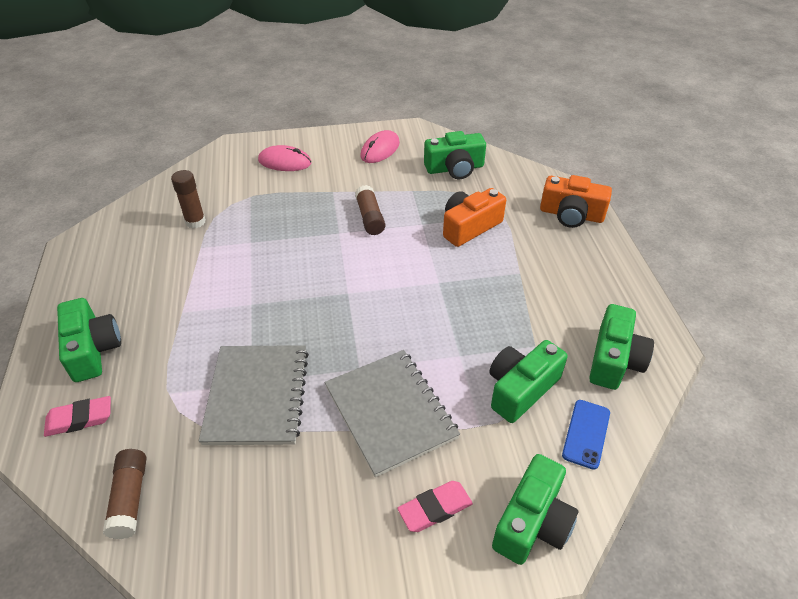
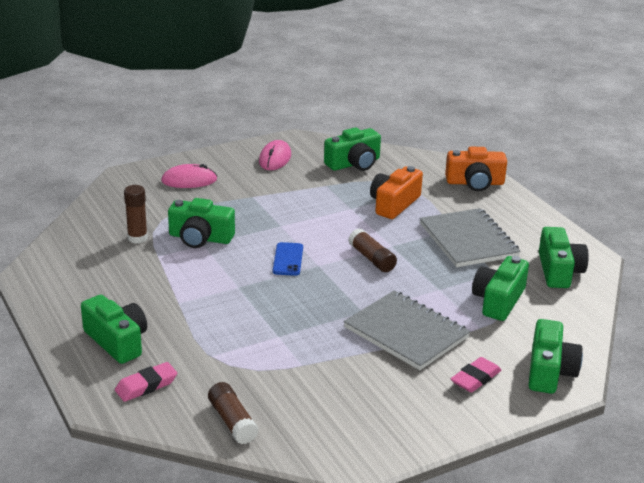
camera: 20 degrees left, 15 degrees down
grey notebook [199,345,309,445] -> grey notebook moved to [420,208,521,267]
brown glue stick [355,185,385,235] -> brown glue stick moved to [348,229,397,272]
blue phone [562,400,610,470] -> blue phone moved to [273,242,303,276]
none -> green camera [168,198,235,248]

